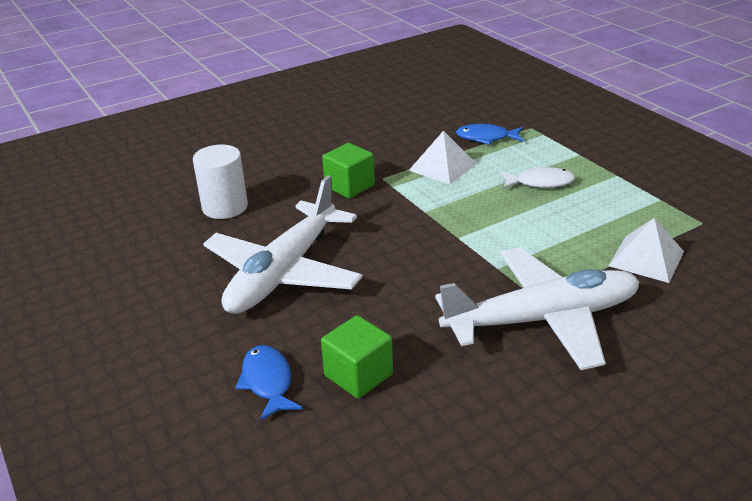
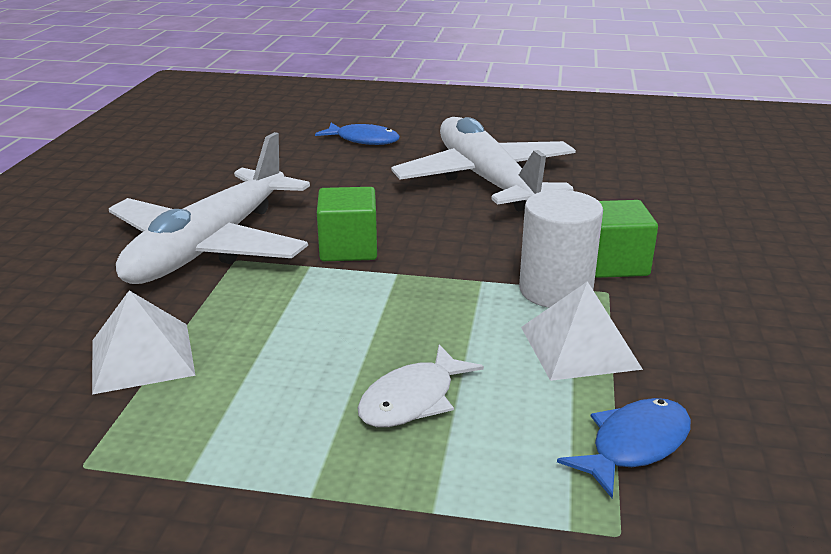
camera: 130 degrees right, 5 degrees down
white cylinder [193,144,248,219] -> white cylinder moved to [519,190,603,308]
green cube [321,315,393,398] -> green cube moved to [317,187,377,261]

